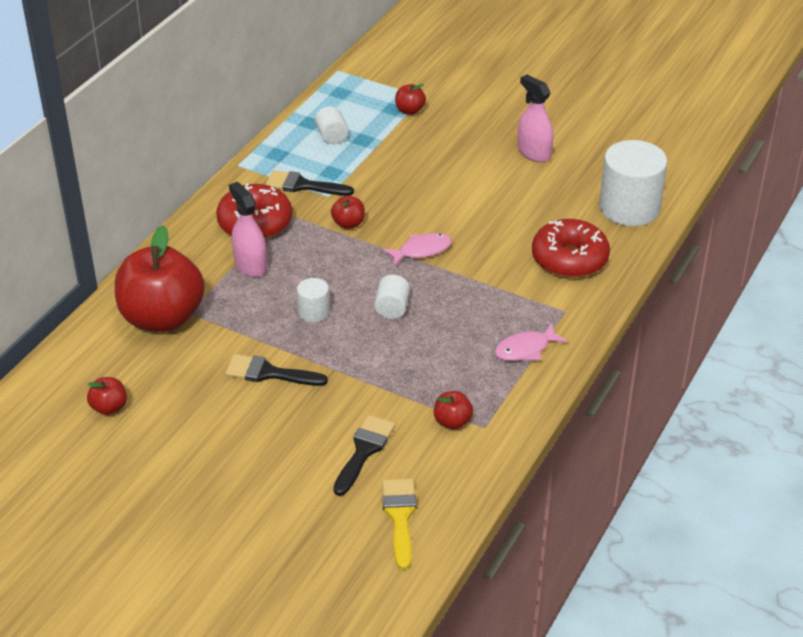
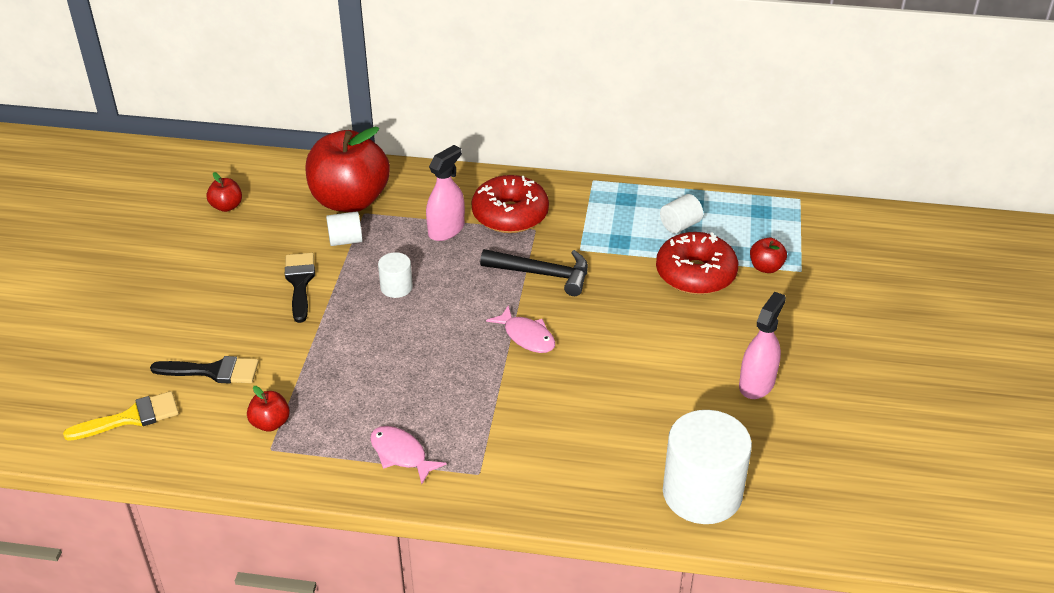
camera: 70 degrees right, 0 degrees up
black brush [265,170,354,196] -> none
red apple [331,195,365,229] -> black hammer [480,249,588,296]
white cylinder [374,275,410,319] -> white cylinder moved to [326,211,362,246]
red donut [532,219,610,278] -> red donut moved to [656,232,738,295]

